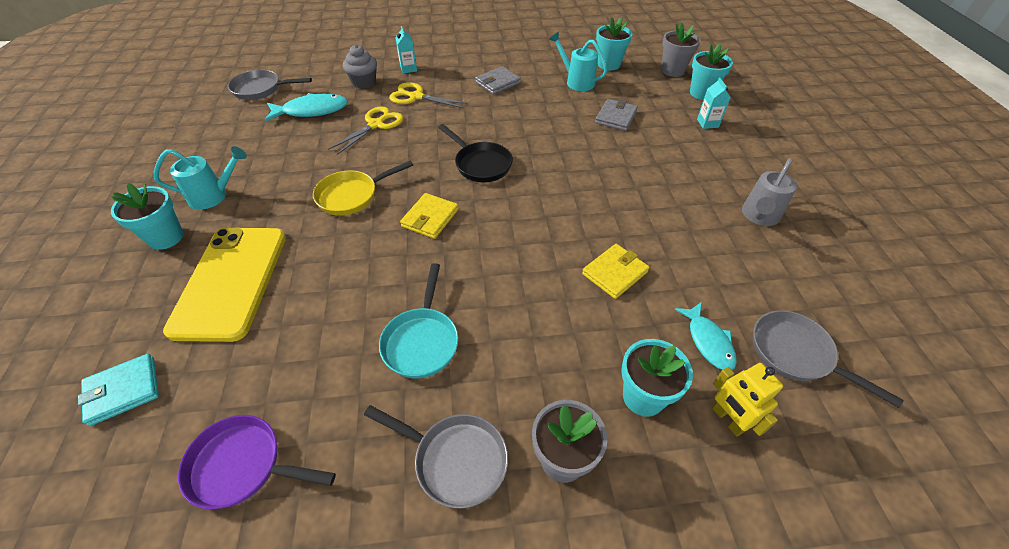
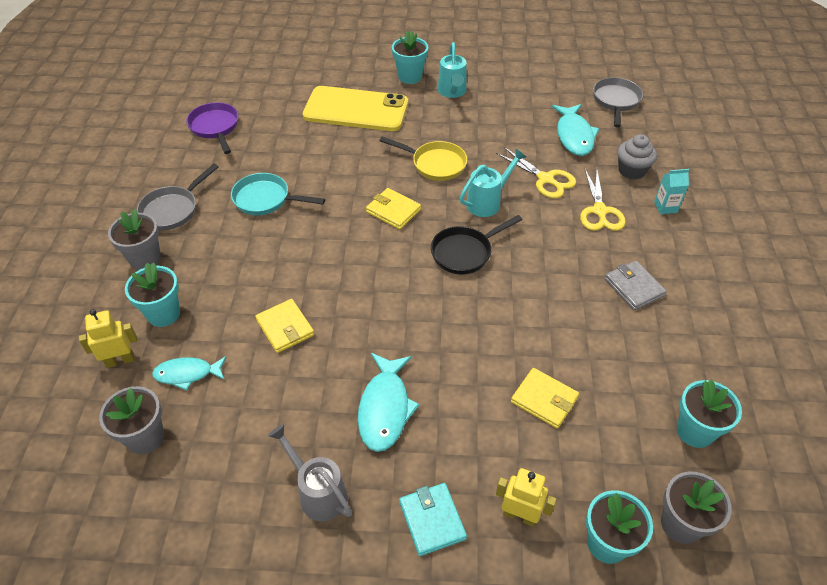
camera: 100 degrees right, 0 degrees up
turquoise wallet [78,354,159,426] -> turquoise wallet moved to [399,483,467,556]
purple pan [178,415,336,509] -> purple pan turned 45 degrees counterclockwise [186,102,238,154]
yellow pan [313,161,413,216] -> yellow pan turned 135 degrees clockwise [379,136,467,181]
yellow scissors [389,82,468,109] -> yellow scissors turned 150 degrees clockwise [580,169,626,231]
turquoise watering can [549,32,607,91] -> turquoise watering can moved to [460,149,526,217]
grey wallet [595,99,638,131] -> yellow wallet [511,368,579,429]
turquoise carton [697,77,731,129] -> yellow robot [496,468,557,527]
grey pan [753,310,904,408] -> grey flower pot [99,386,164,454]
none -> turquoise fish [358,353,420,452]

